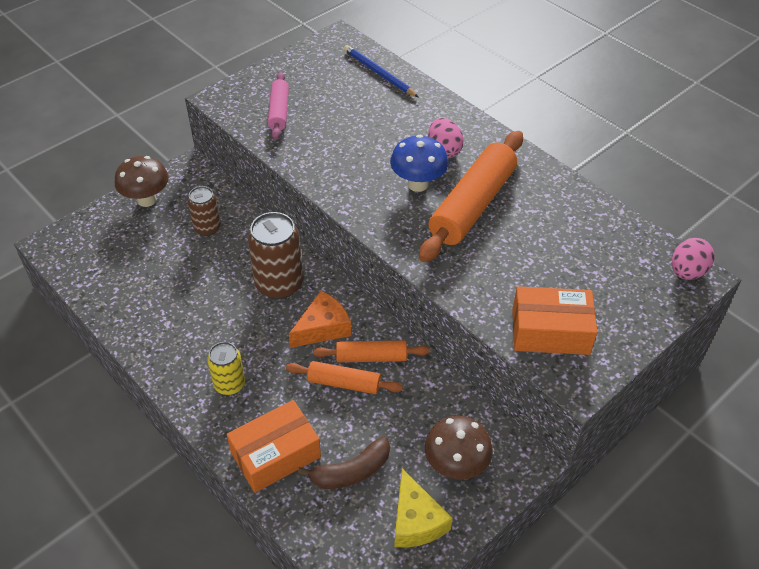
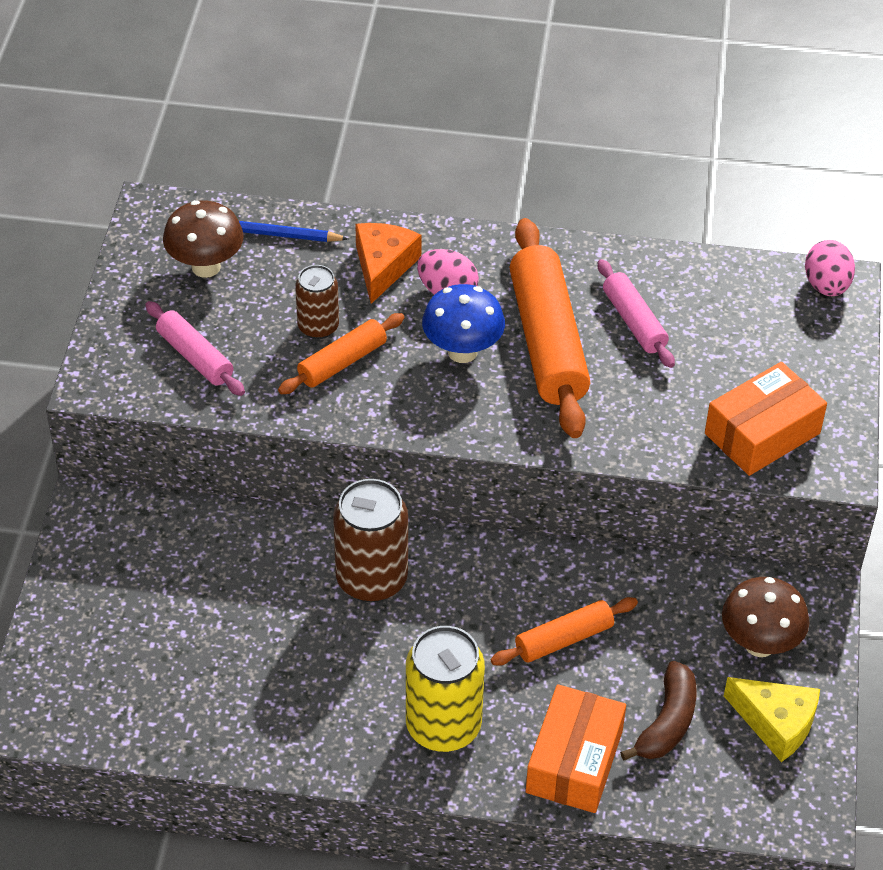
camera: 40 degrees left, 0 degrees up
brown mushroom [115,156,169,207] -> brown mushroom moved to [163,200,244,278]
brown can [188,186,221,236] -> brown can moved to [295,265,339,339]
yellow can [207,342,245,395] -> yellow can [406,626,485,752], size x1.67
orange cheese [289,291,351,348] -> orange cheese moved to [355,223,422,304]
orange rolling pin [313,341,430,362] -> orange rolling pin moved to [278,313,405,394]
none -> pink rolling pin [598,259,675,368]

